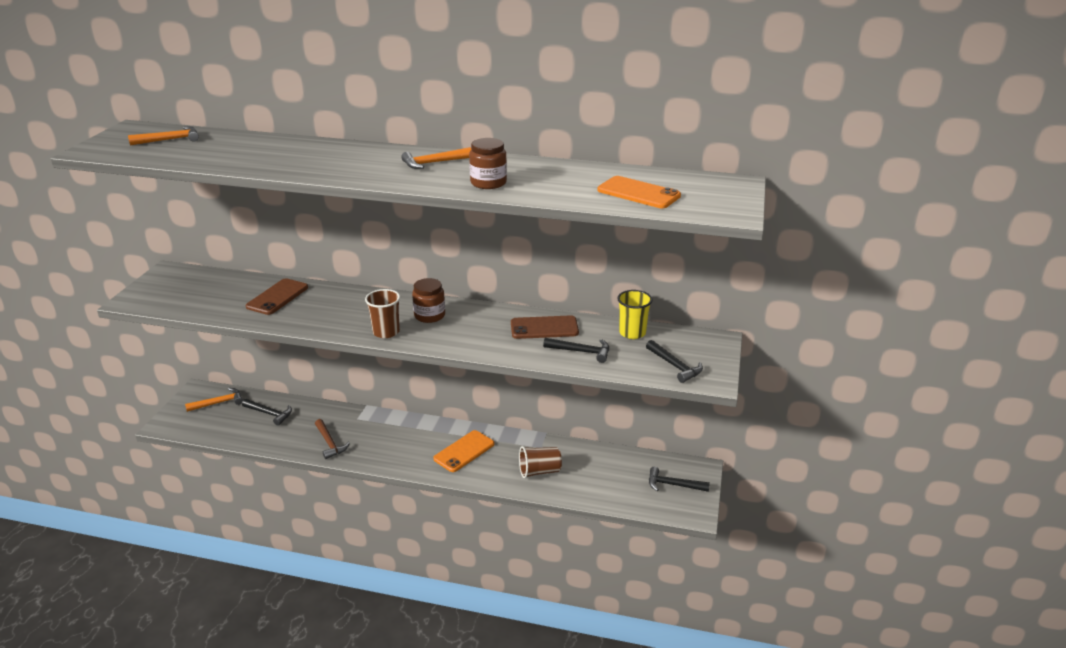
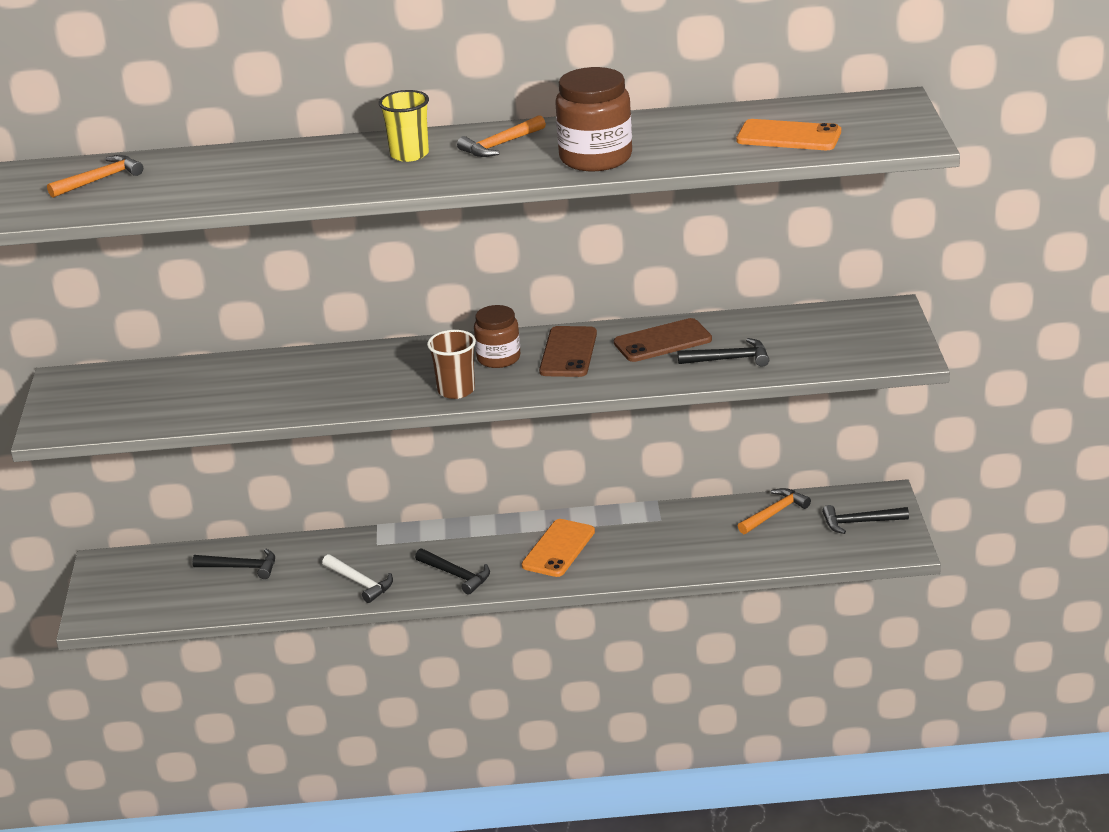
camera: 15 degrees left, 0 degrees up
orange hammer [185,388,243,412] -> orange hammer moved to [738,488,811,534]
brown phone [246,278,308,315] -> brown phone moved to [539,326,597,377]
brown hammer [315,419,350,459] -> white hammer [322,554,393,603]
brown jar [469,138,507,189] -> brown jar [555,67,632,171], size x1.54
brown cup [519,446,562,478] -> none
yellow cup [617,290,652,339] -> yellow cup moved to [379,90,429,162]
black hammer [646,340,703,383] -> black hammer moved to [415,548,490,595]

